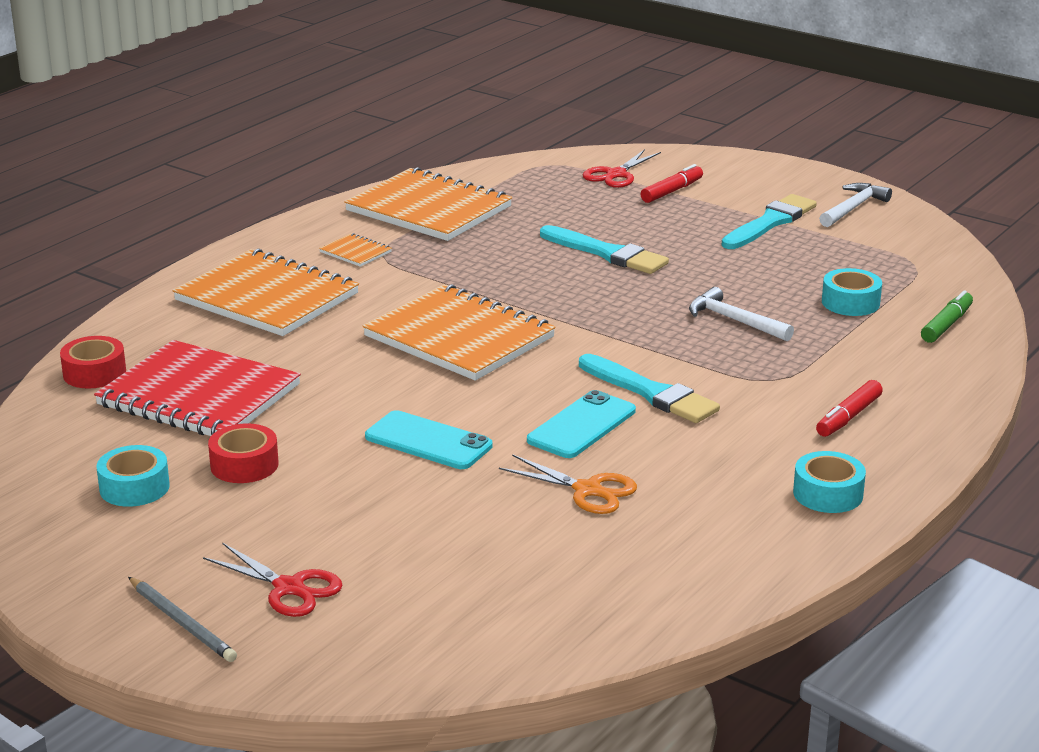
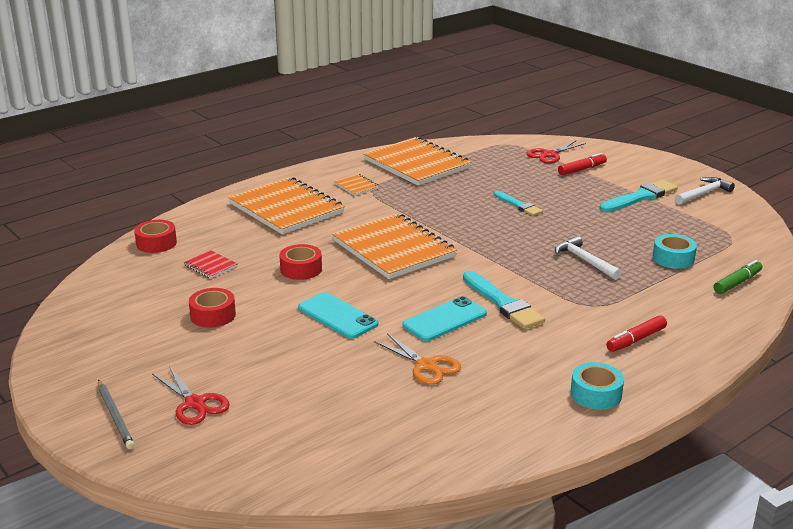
camera: 15 degrees right, 0 degrees up
red notebook [94,340,301,436] -> red notebook [183,250,238,279], size x0.41
turquoise tape [96,445,170,507] -> none
turquoise brush [540,225,669,274] -> turquoise brush [494,191,543,216], size x0.63
none -> red tape [279,244,322,280]

